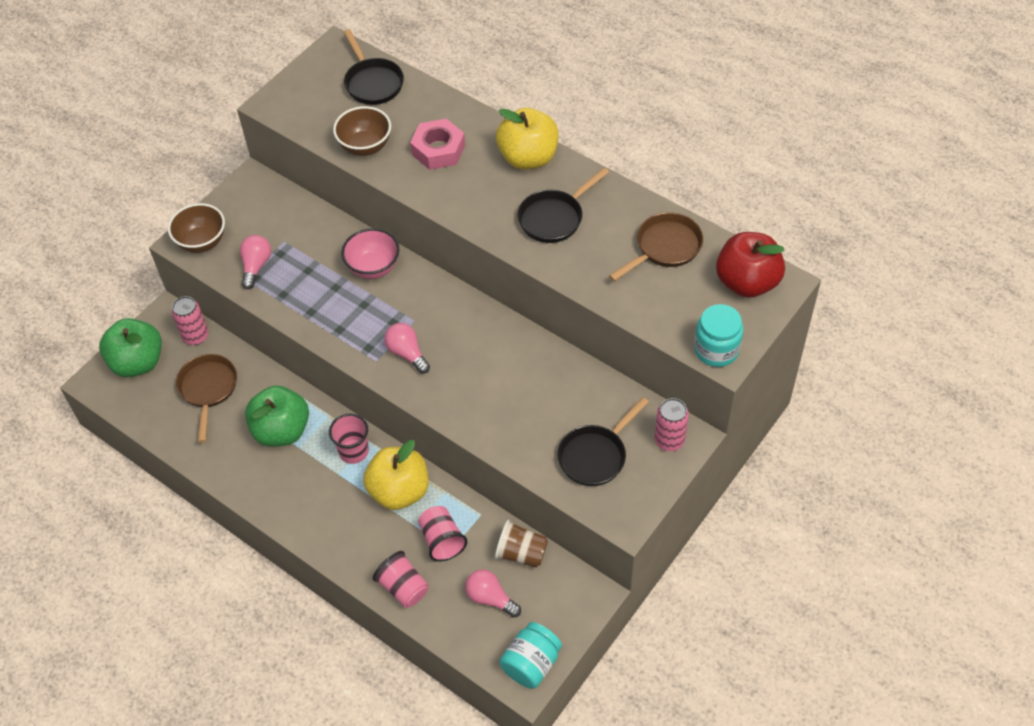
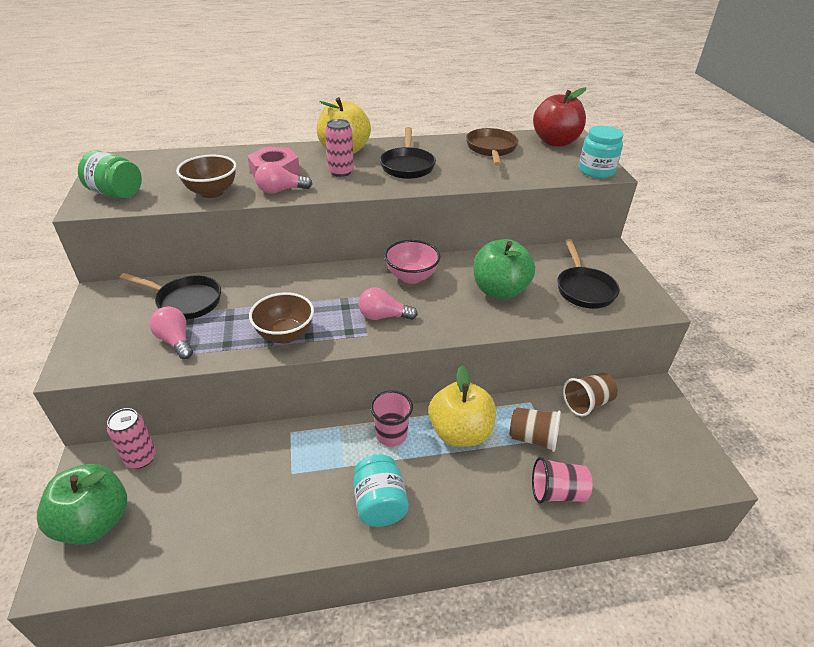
camera: 50 degrees left, 15 degrees down
brown bowl [168,203,225,253] -> brown bowl moved to [249,292,314,344]
brown pan [176,354,237,443] -> none
green apple [245,385,309,446] -> green apple moved to [473,239,535,300]
pink bowl [341,228,399,279] -> pink bowl moved to [384,240,440,284]
black pan [344,29,404,105] -> black pan moved to [120,273,221,320]
pink cup [418,506,468,562] -> brown cup [510,407,561,452]
pink light bulb [465,569,521,618] -> pink light bulb moved to [255,162,313,194]
turquoise jar [499,622,562,689] -> turquoise jar moved to [353,455,409,527]
pink can [655,398,689,451] -> pink can moved to [325,119,354,177]
none -> green jar [78,150,142,198]

